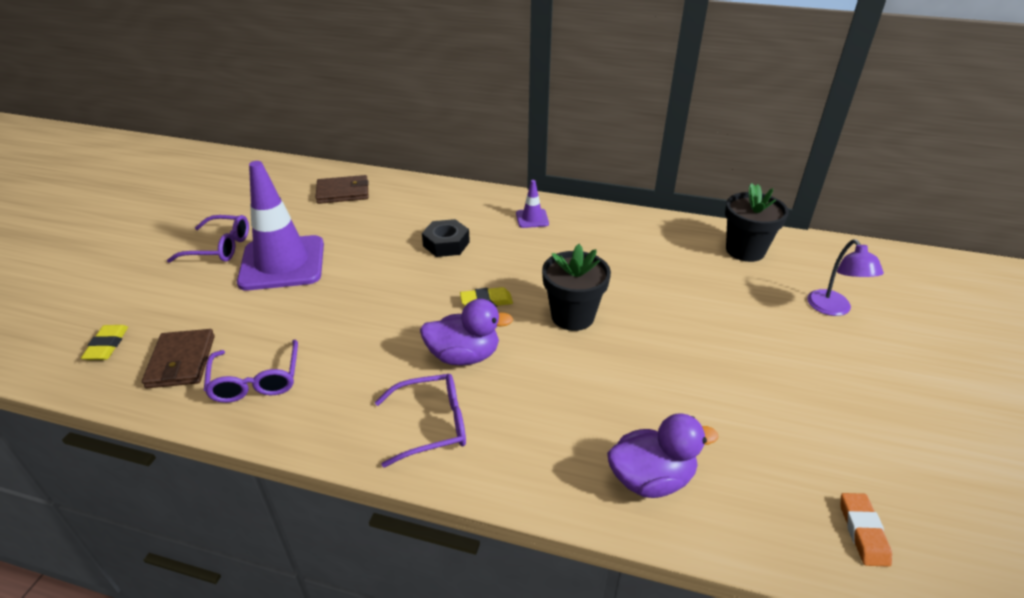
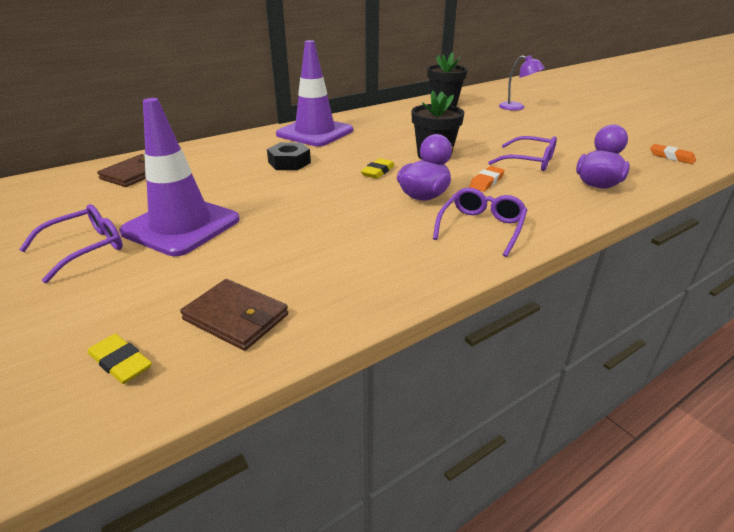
camera: 50 degrees left, 5 degrees down
purple glasses [204,339,298,403] -> purple glasses moved to [488,136,557,171]
purple traffic cone [516,180,549,228] -> purple traffic cone [276,40,353,147], size x2.34
none -> orange eraser [469,166,505,192]

